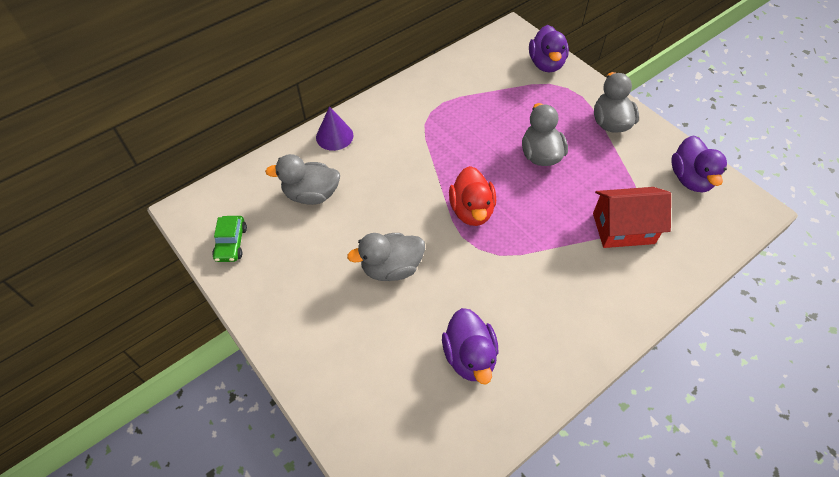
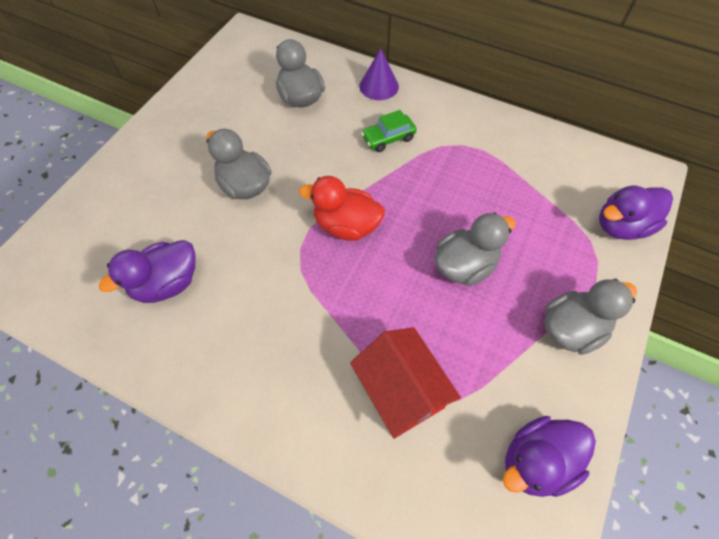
camera: 65 degrees right, 5 degrees up
green car [212,216,247,262] -> green car moved to [361,110,417,152]
red duck [449,166,496,226] -> red duck turned 45 degrees clockwise [299,176,385,241]

